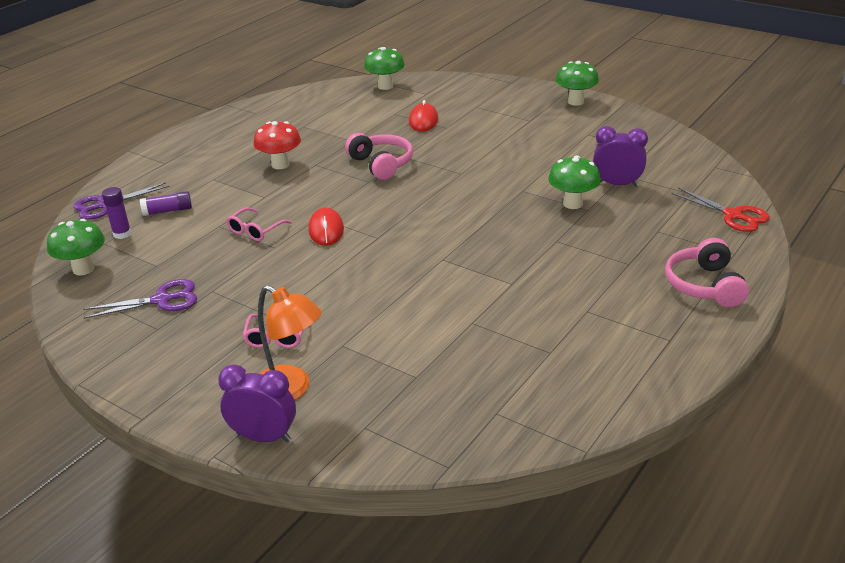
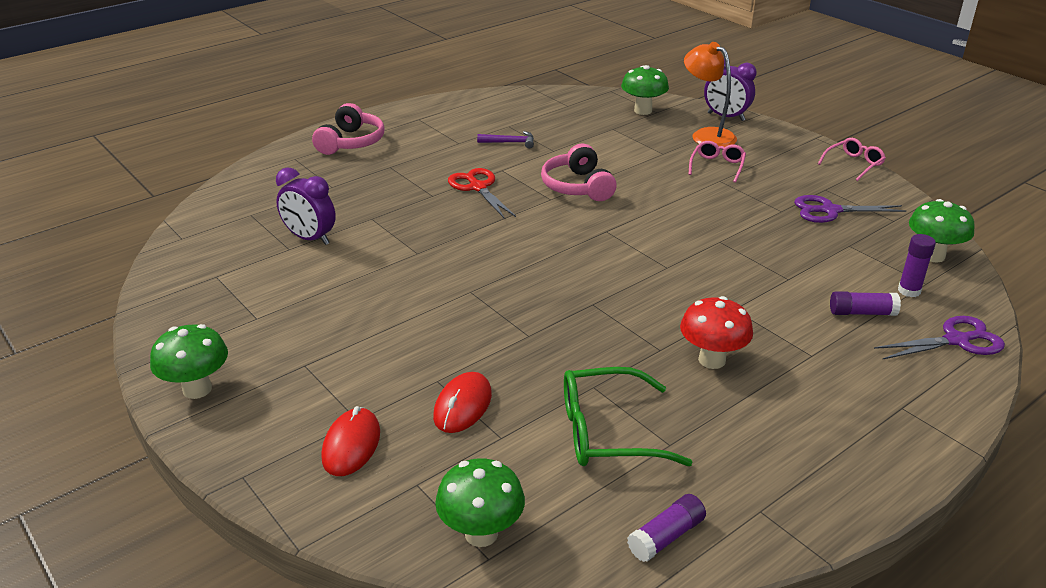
camera: 165 degrees left, 0 degrees up
pink glasses [226,207,292,241] -> pink glasses moved to [818,138,886,181]
red mouse [308,207,344,246] -> red mouse moved to [321,406,380,476]
pink headphones [345,133,413,180] -> pink headphones moved to [541,144,617,201]
green mushroom [548,156,601,209] -> green mushroom moved to [621,65,669,115]
red scissors [671,188,770,232] -> red scissors moved to [448,168,516,218]
none -> purple hammer [477,131,534,149]
none -> green glasses [564,367,692,466]
none -> purple glue stick [627,494,706,562]

